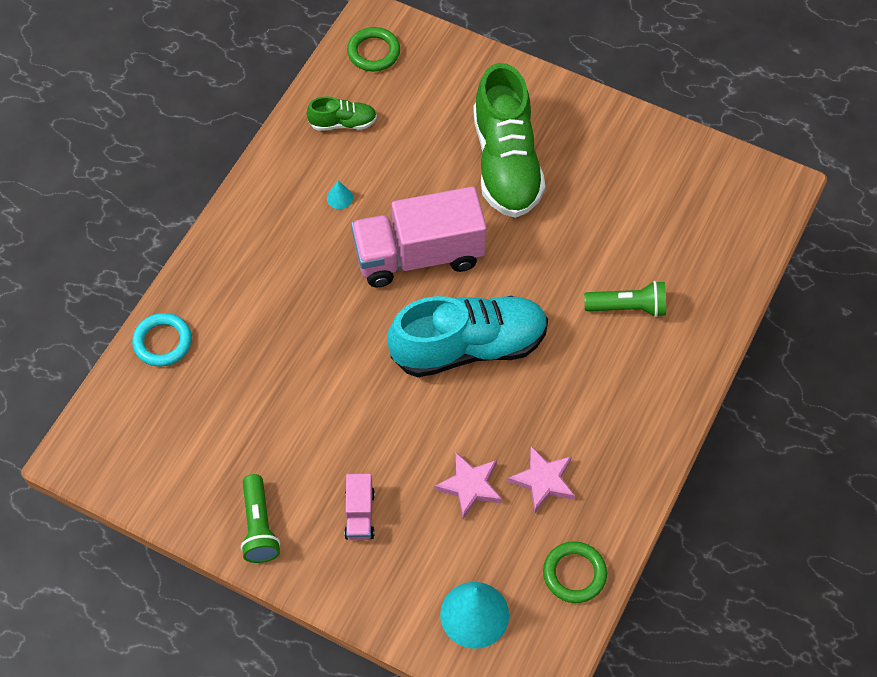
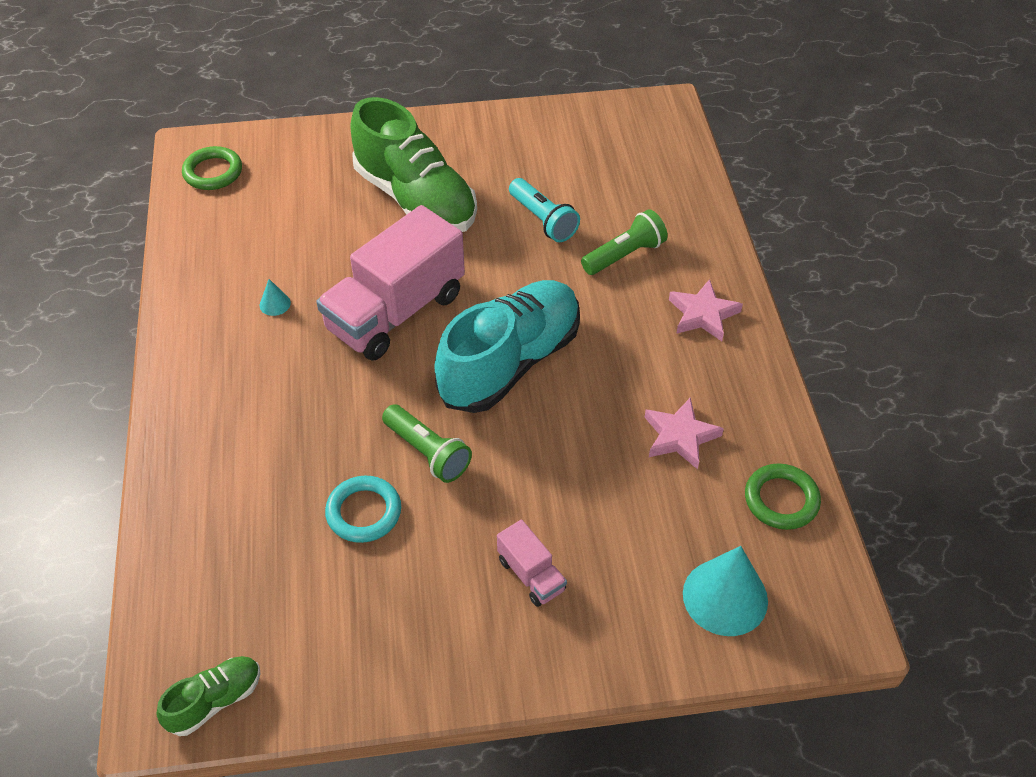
camera: 35 degrees left, 10 degrees down
turquoise ring [132,313,192,367] -> turquoise ring moved to [325,476,401,543]
green flashlight [241,474,280,563] -> green flashlight moved to [382,404,472,483]
green shoe [307,97,377,131] -> green shoe moved to [157,656,261,736]
pink star [434,453,502,519] -> pink star moved to [669,279,743,341]
none -> turquoise flashlight [509,178,580,242]

